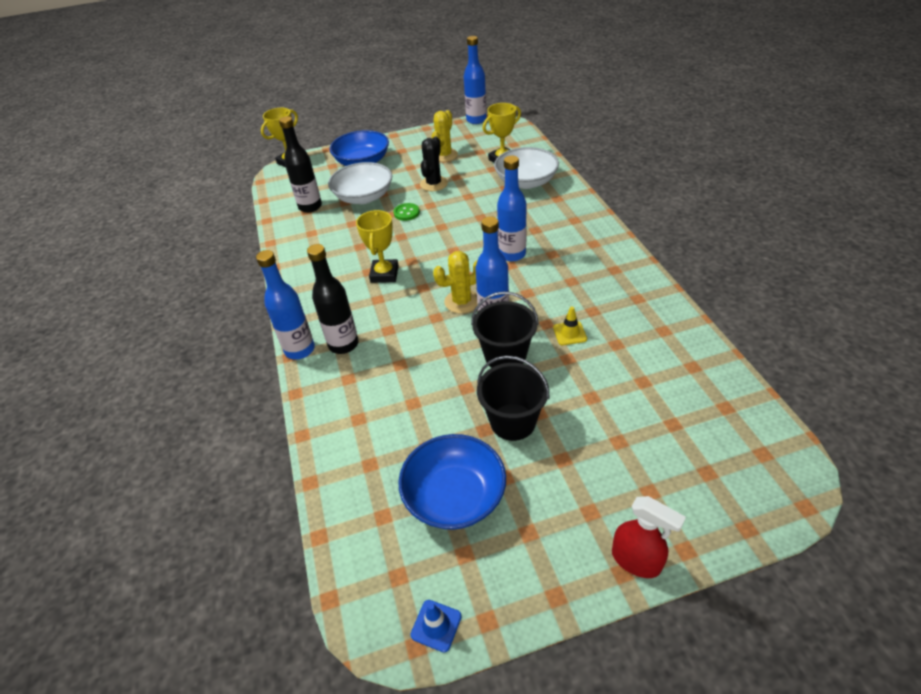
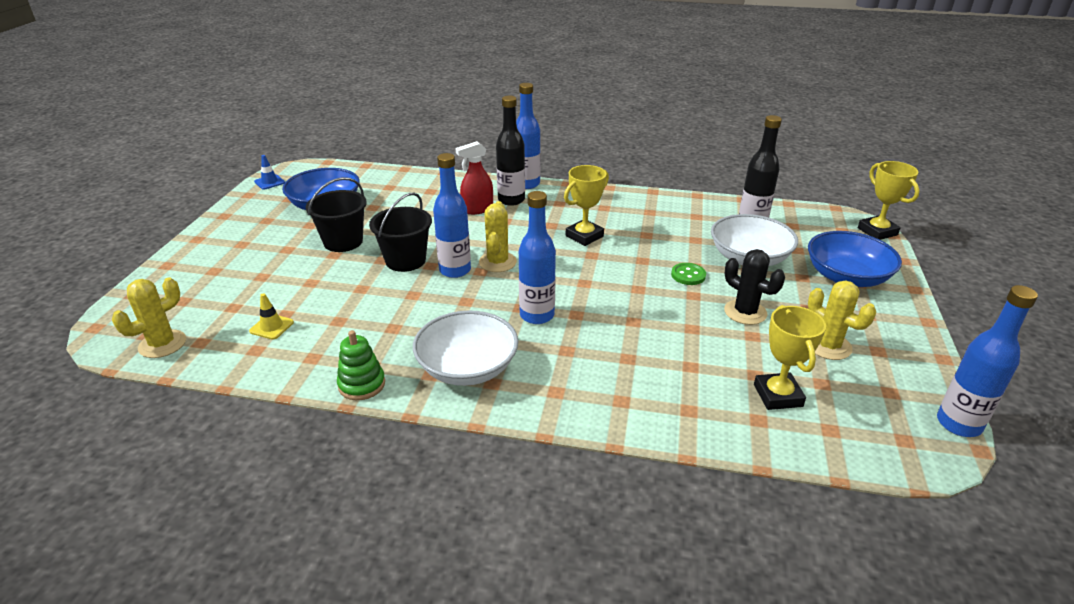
camera: 115 degrees right, 10 degrees down
yellow trophy [356,210,399,283] -> yellow trophy turned 75 degrees counterclockwise [564,165,609,246]
white bowl [494,147,559,189] -> white bowl moved to [413,311,518,386]
yellow traffic cone [553,306,587,345] -> yellow traffic cone moved to [249,293,294,340]
red spray bottle [612,496,686,578] -> red spray bottle moved to [455,141,493,215]
none -> yellow cactus [112,277,186,358]
none -> green stacking toy [337,330,385,400]

